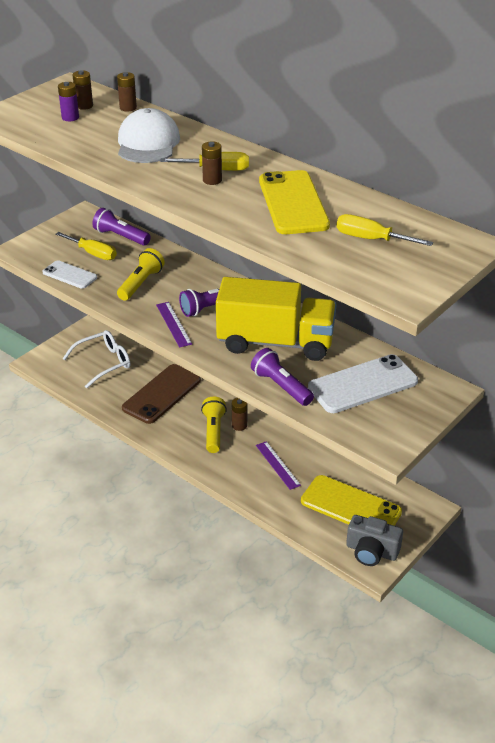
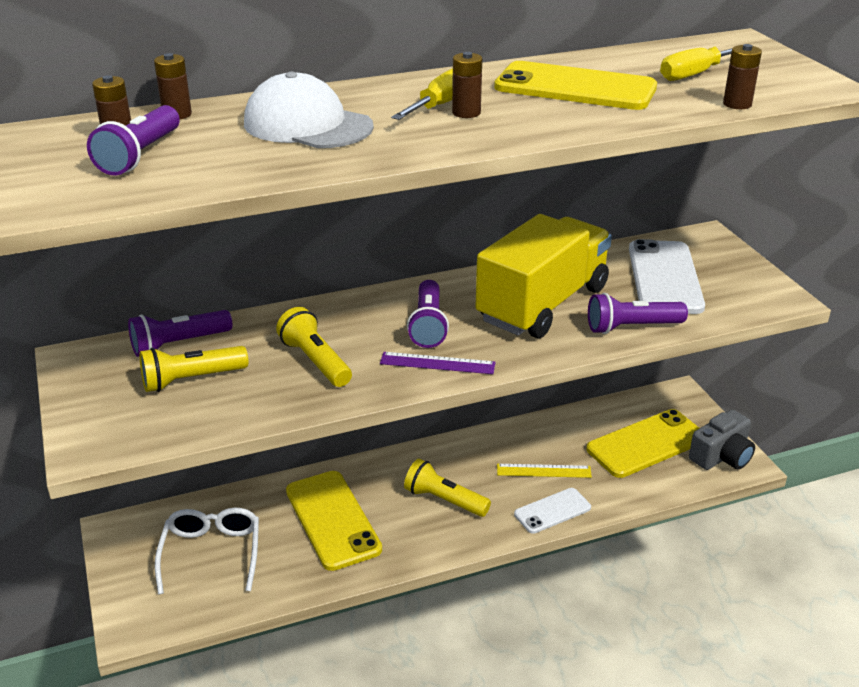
camera: 60 degrees left, 5 degrees down
white phone [43,260,97,289] -> white phone moved to [514,488,591,534]
yellow screwdriver [55,232,117,260] -> yellow flashlight [140,346,248,392]
purple battery [58,82,79,121] -> purple flashlight [87,105,180,175]
brown phone [122,364,201,424] -> yellow phone [286,471,382,571]
brown battery [232,398,247,431] -> brown battery moved to [723,44,762,109]
purple ruler [256,441,301,490] -> yellow ruler [497,464,592,478]

